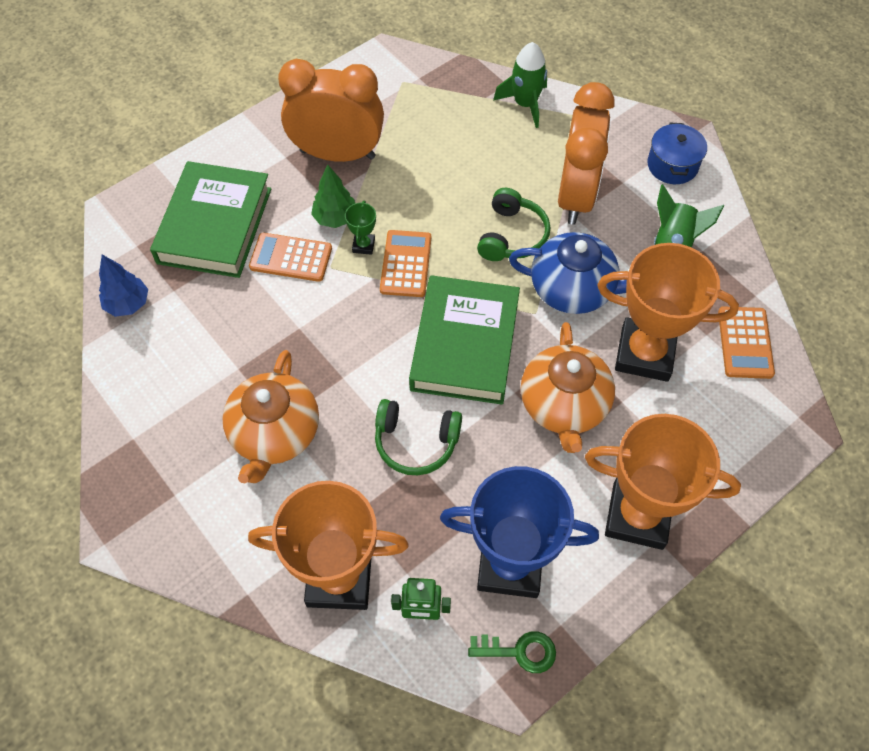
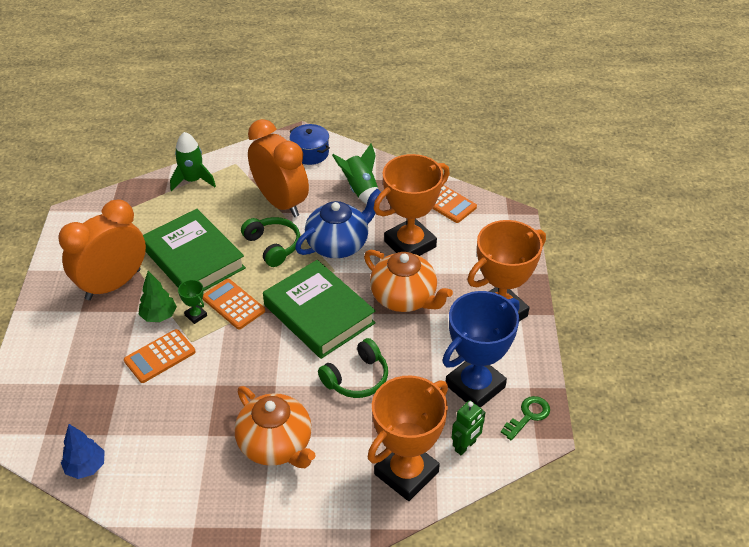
camera: 50 degrees left, 15 degrees down
green book [150,161,271,278] -> green book moved to [143,209,246,291]

